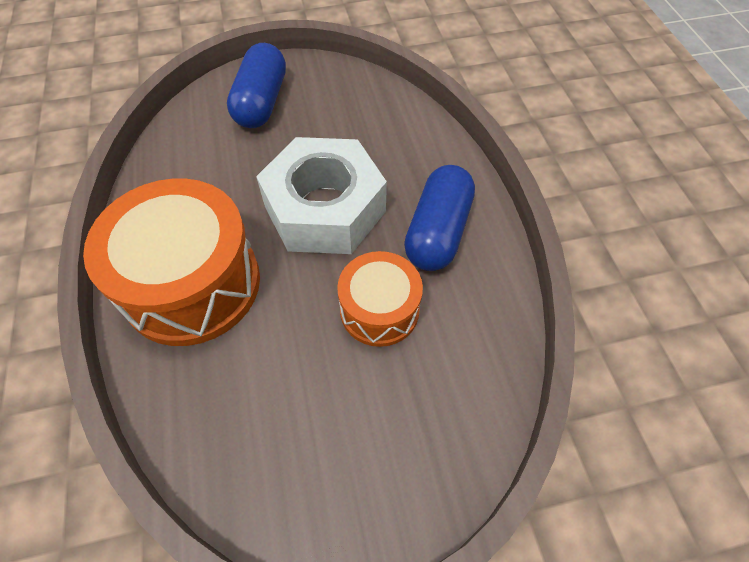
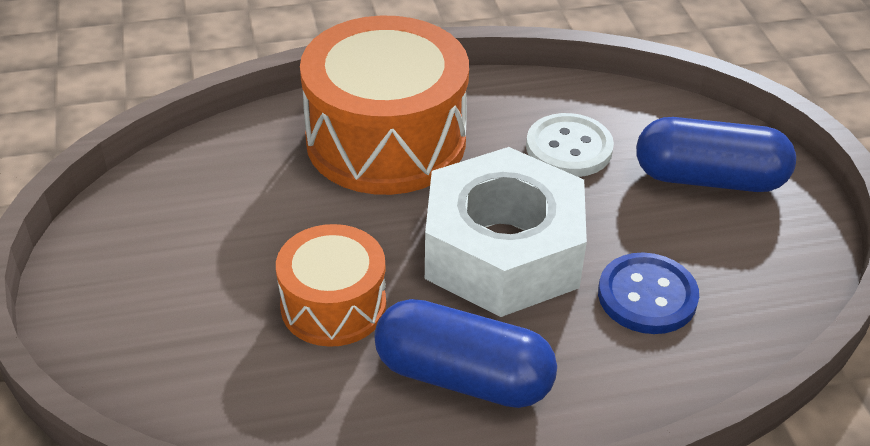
camera: 90 degrees right, 15 degrees down
none -> white button [526,113,614,177]
none -> blue button [598,253,699,334]

